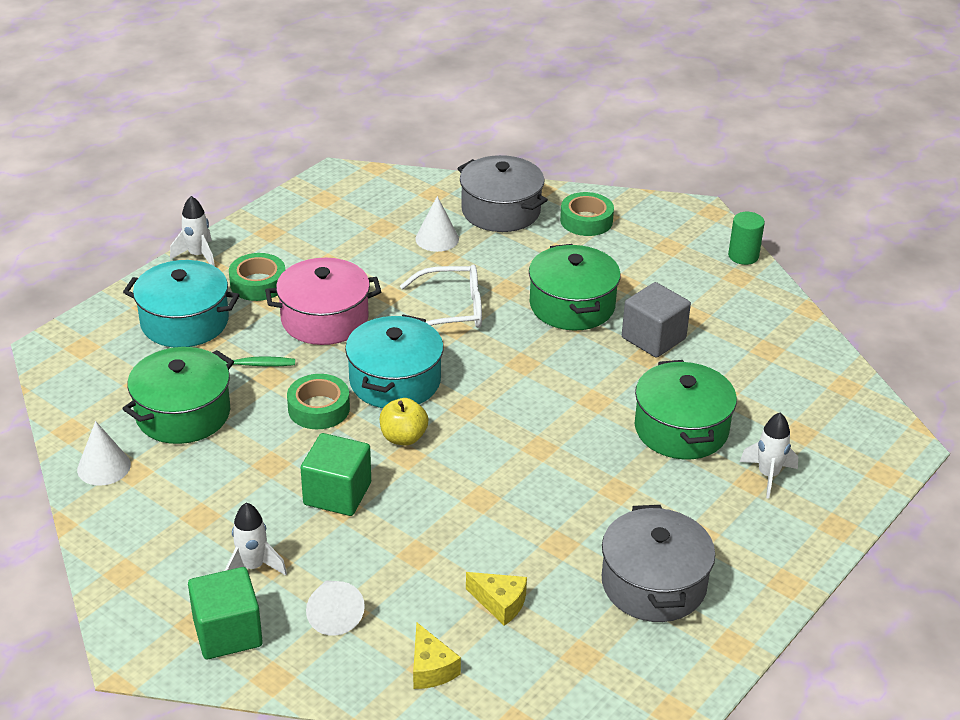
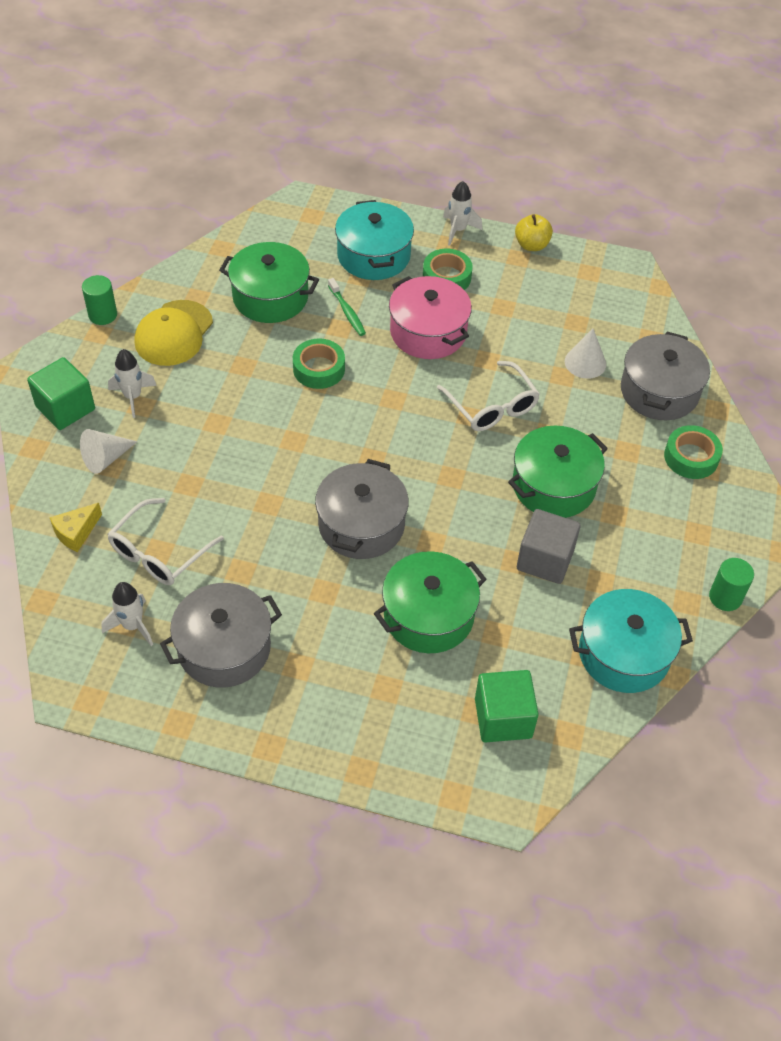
camera: 65 degrees right, 15 degrees up
white cone [77,421,131,486] -> none
green cube [301,433,371,516] -> green cube moved to [475,670,538,743]
turquoise pot [345,315,444,408] -> turquoise pot moved to [569,589,693,693]
yellow apple [380,398,429,445] -> yellow apple moved to [515,214,553,251]
yellow cheese [466,572,527,626] -> white glasses [107,498,224,585]
white rocket [740,412,798,499] -> white rocket moved to [101,582,153,646]
none -> green cylinder [82,275,117,325]
none -> yellow cap [135,300,213,366]
none -> grey pot [315,459,409,559]

